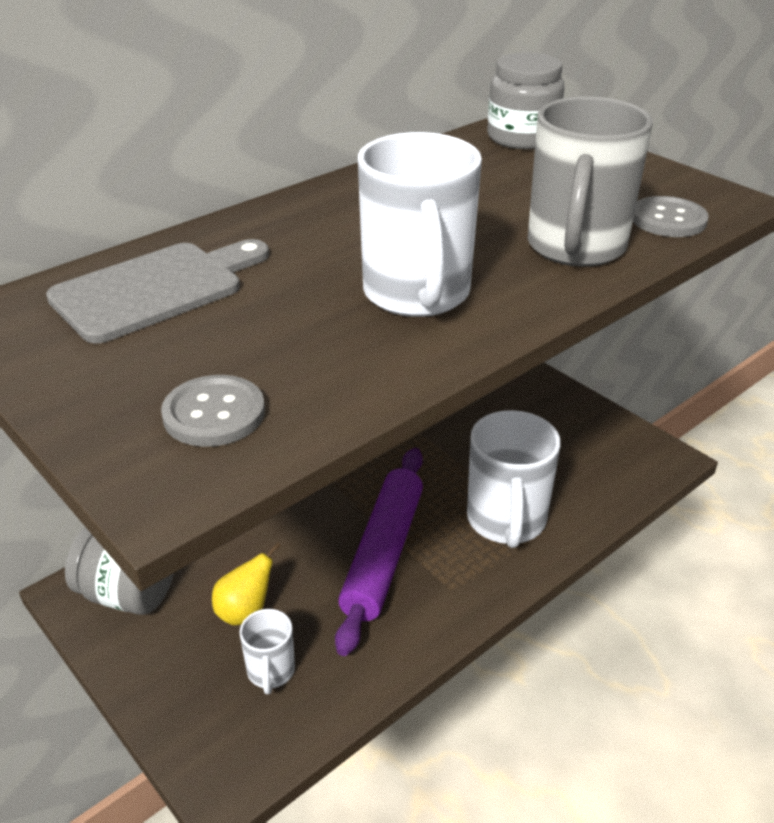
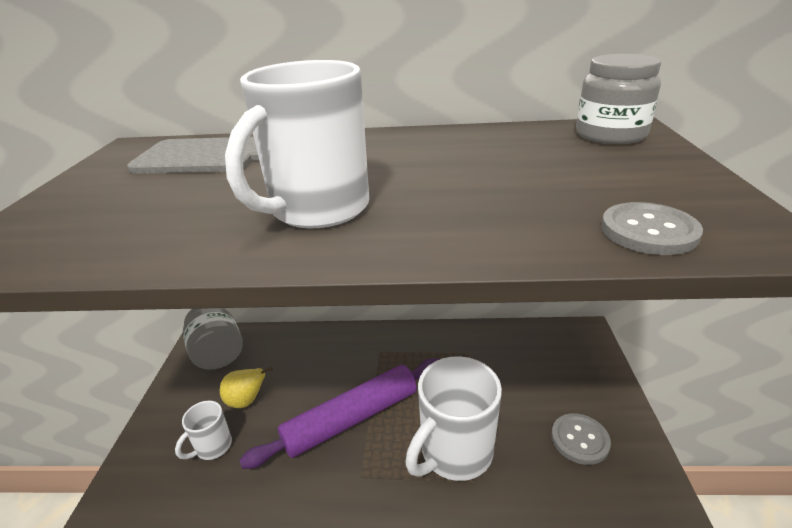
camera: 45 degrees right, 5 degrees down
grey button [161,375,265,447] -> grey button moved to [551,413,611,465]
grey mug [527,96,653,267] -> none

